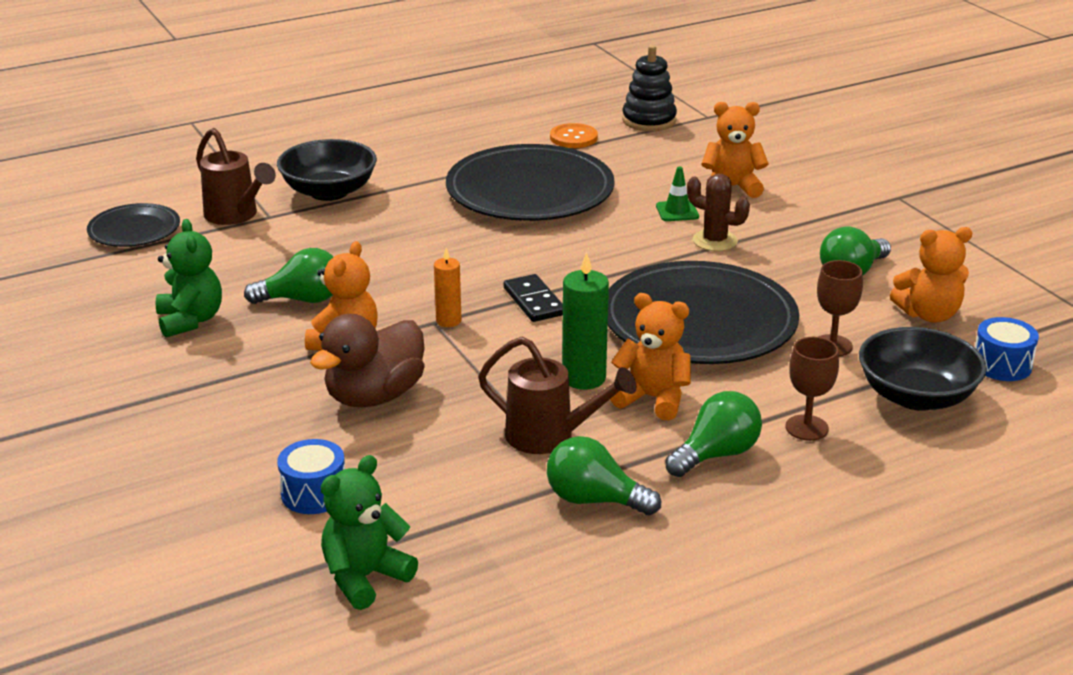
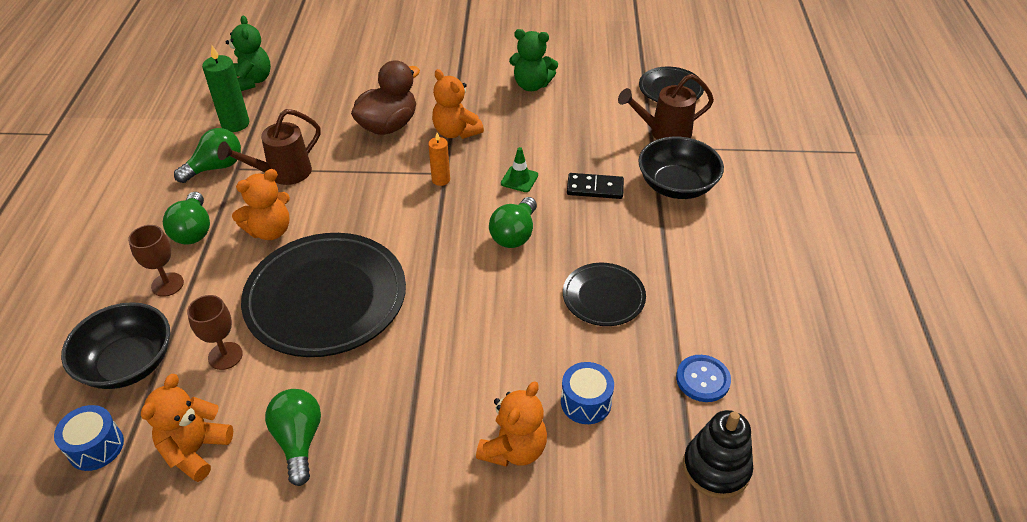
camera: 120 degrees right, 15 degrees up
green light bulb [244,248,333,304] -> green light bulb moved to [489,197,537,248]
blue drum [277,439,345,514] -> blue drum moved to [561,362,614,424]
brown duck [310,314,425,407] -> brown duck turned 60 degrees clockwise [351,60,420,135]
black plate [446,144,615,221] -> black plate [563,263,646,326], size x0.52
black domino [504,274,563,322] -> black domino moved to [567,173,624,199]
orange button [550,123,598,148] -> blue button [676,355,731,402]
green candle [562,251,609,390] -> green candle moved to [202,46,249,132]
green traffic cone [656,166,699,221] -> green traffic cone moved to [501,147,538,192]
brown cactus [687,174,750,251] -> none

